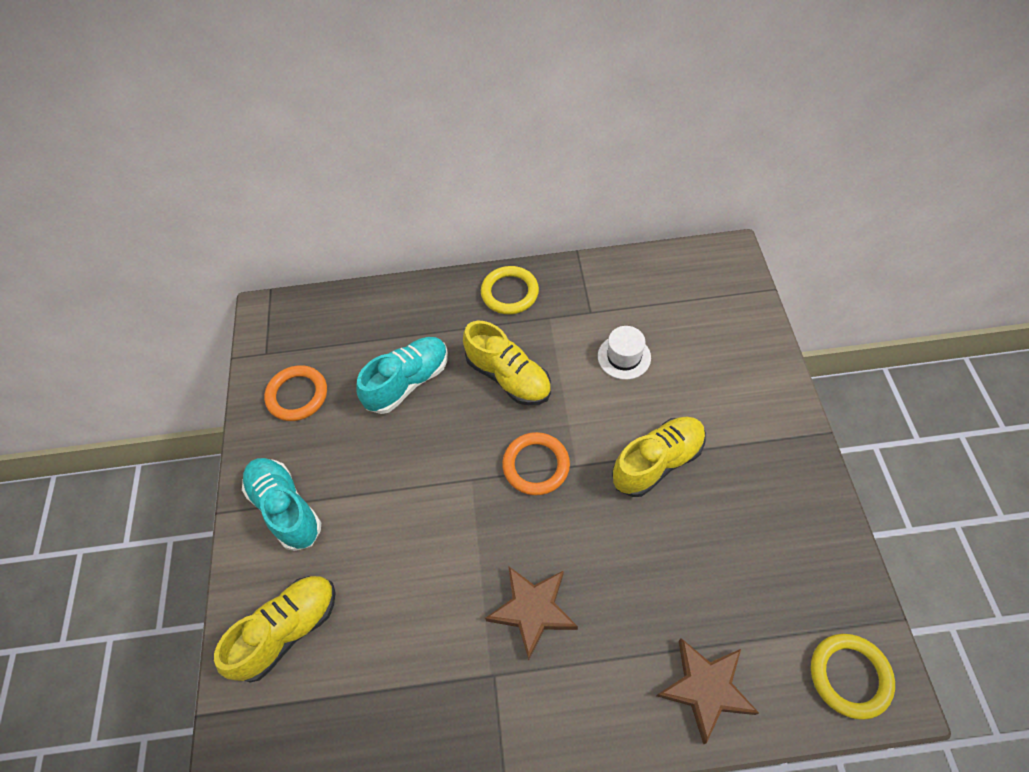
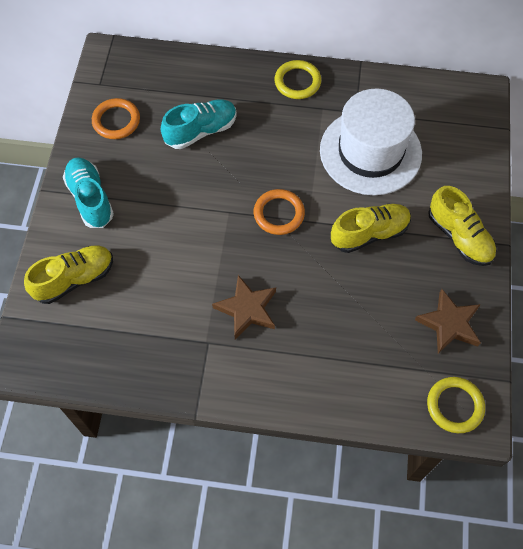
camera: 10 degrees right, 5 degrees up
yellow shoe [463,321,551,405] -> yellow shoe moved to [428,186,497,266]
white hat [598,326,651,380] -> white hat [320,88,422,195], size x2.42
brown star [657,638,759,745] -> brown star moved to [415,289,481,354]

